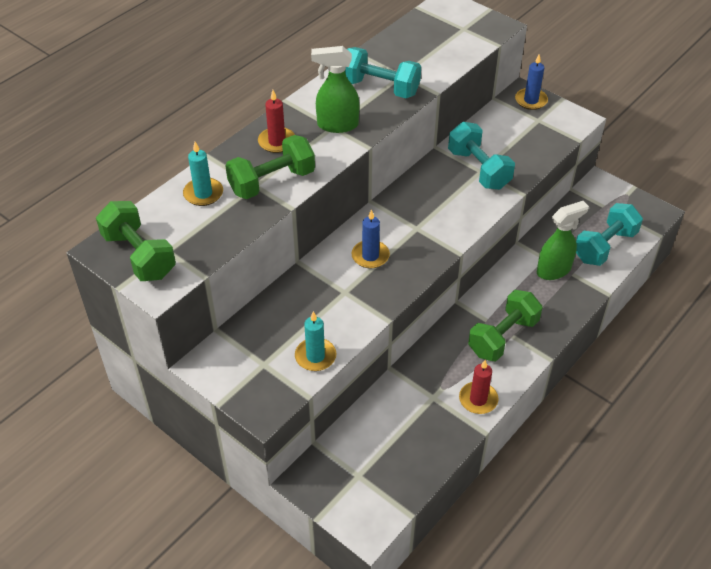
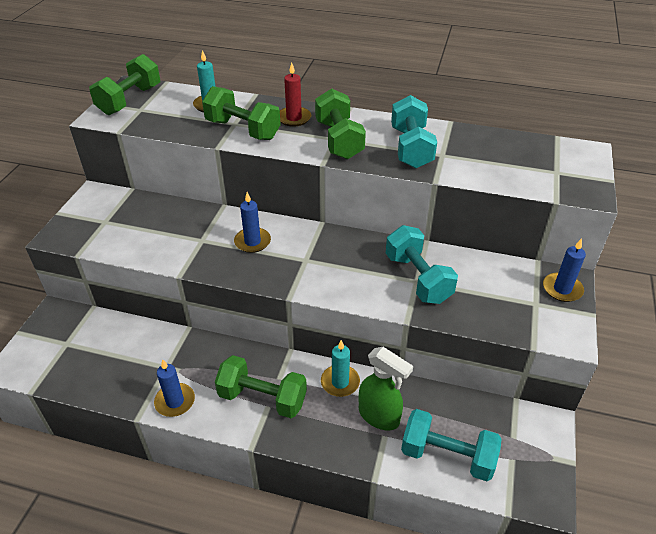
camera: 65 degrees right, 5 degrees down
turquoise candle [295,311,337,371] -> turquoise candle moved to [321,340,360,397]
green spray bottle [311,46,360,133] -> green dumbbell [315,88,366,160]
turquoise dumbbell [448,122,515,190] -> turquoise dumbbell turned 60 degrees counterclockwise [386,225,458,304]
red candle [459,360,498,414] -> blue candle [154,359,195,417]

